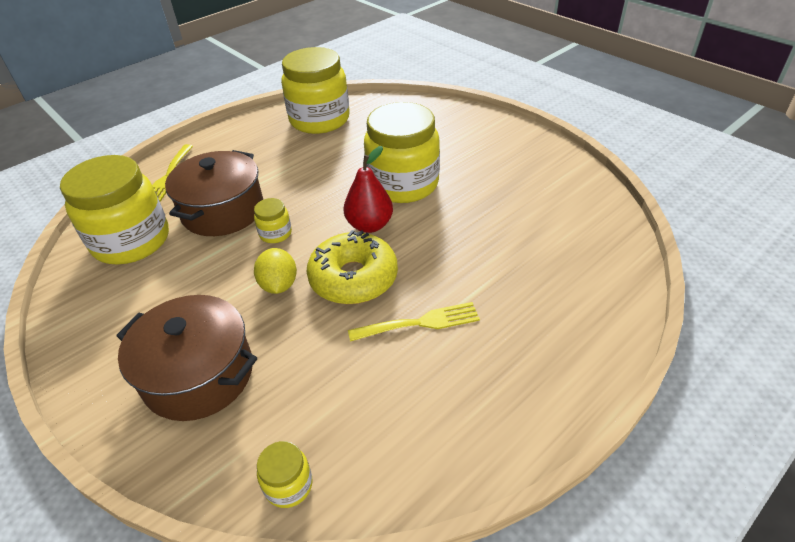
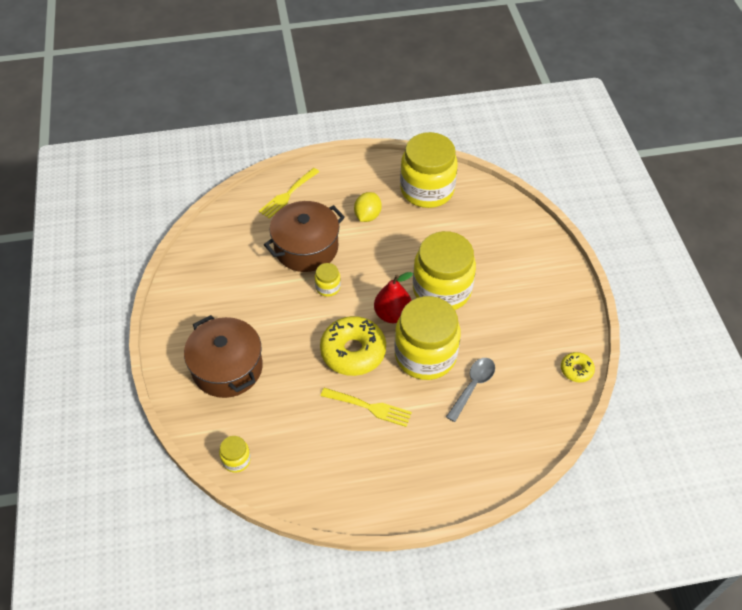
camera: 30 degrees right, 10 degrees up
yellow jar [60,155,169,264] -> yellow jar moved to [394,296,461,380]
yellow lemon [254,248,297,294] -> yellow lemon moved to [354,192,382,222]
none -> grey spoon [446,358,495,422]
none -> yellow donut [561,352,595,382]

